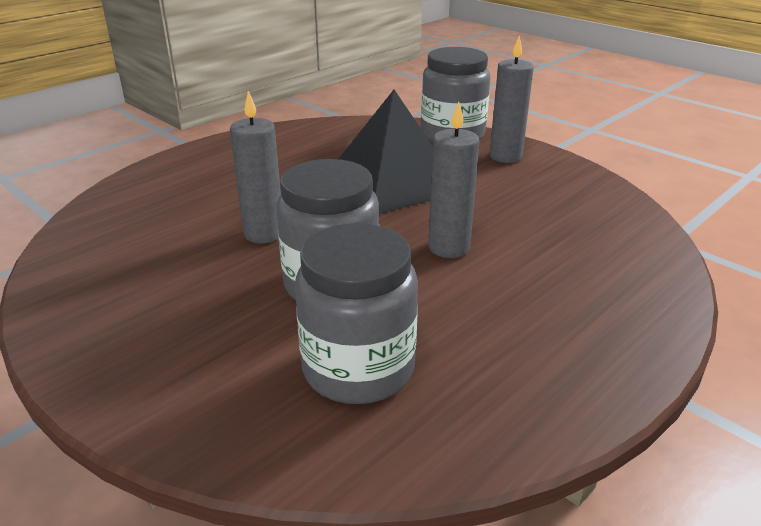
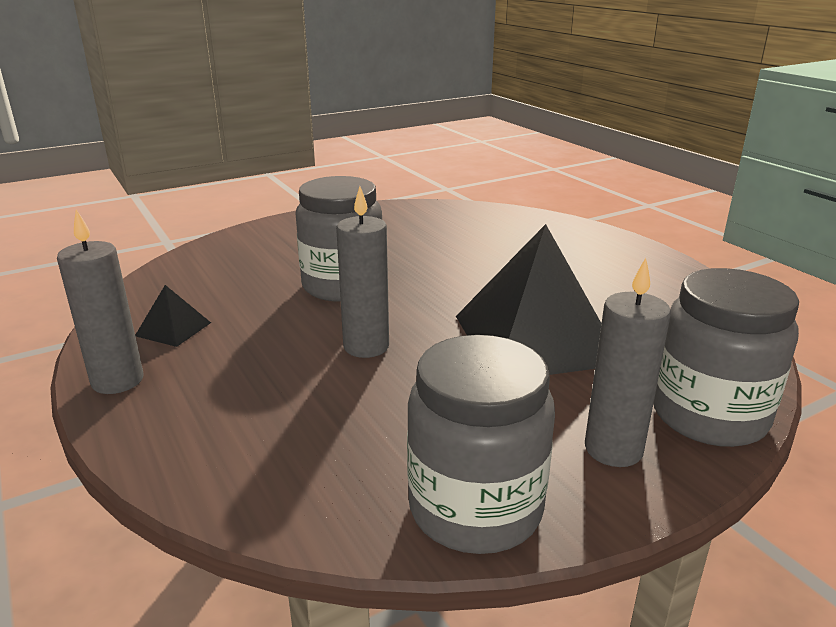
camera: 105 degrees right, 5 degrees down
grey candle [230,91,281,244] -> grey candle moved to [57,209,143,394]
grey jar [295,223,418,404] -> grey jar moved to [407,335,555,554]
none -> black pyramid [135,285,211,347]

